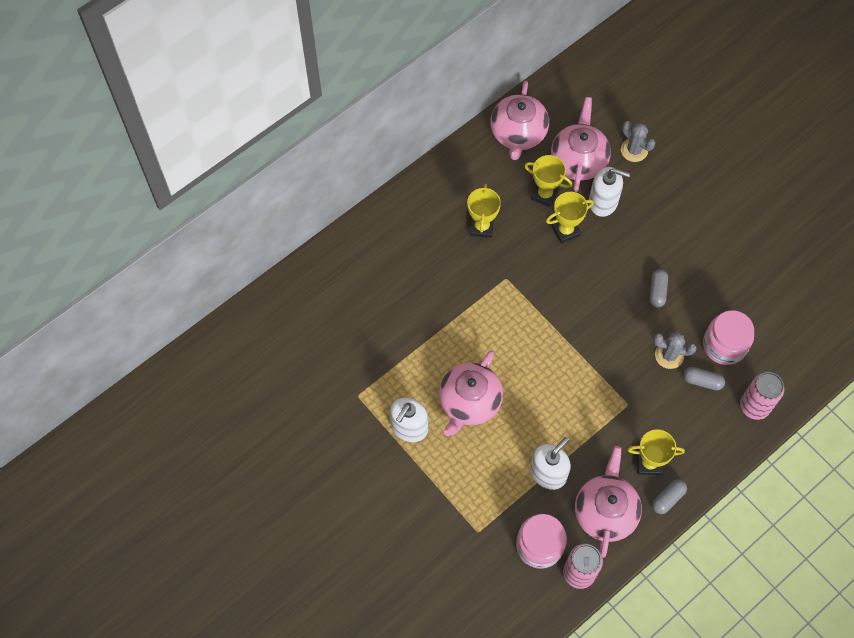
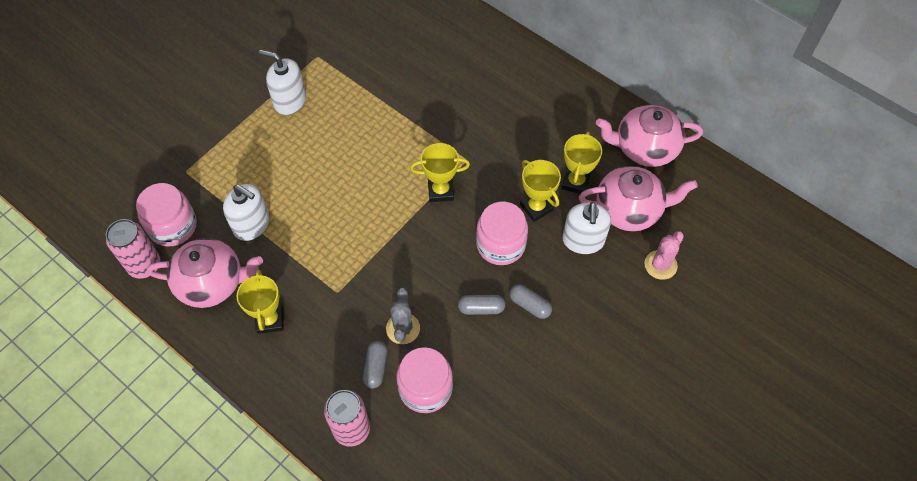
camera: 80 degrees right, 5 degrees down
pink teapot [439,350,503,436] -> none
yellow trophy [467,184,501,238] -> yellow trophy moved to [410,143,470,202]
grey cactus [621,121,655,162] -> pink cactus [644,231,684,280]
grey capsule [652,479,687,514] -> grey capsule moved to [509,284,552,319]
none -> pink jar [476,202,528,265]

